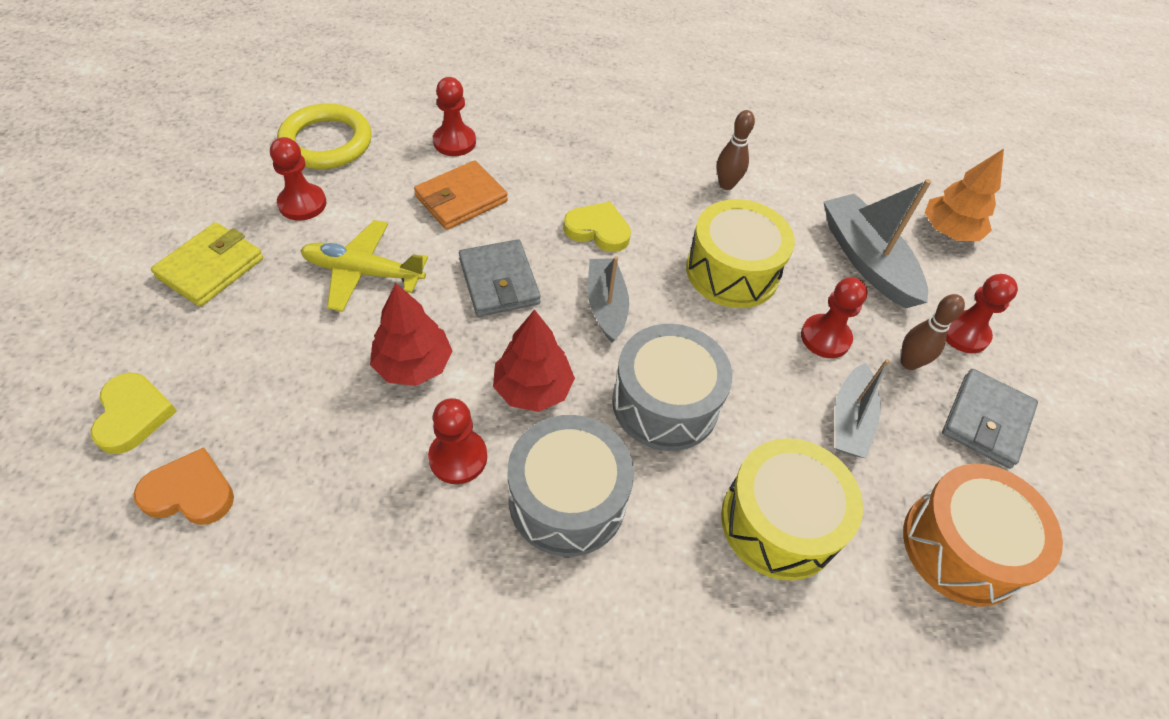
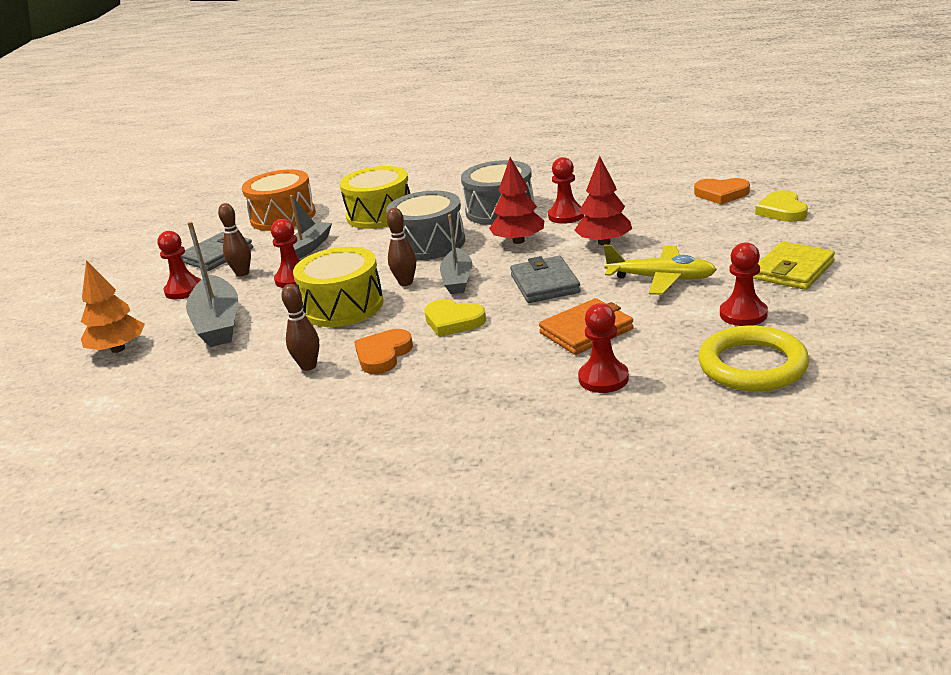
camera: 165 degrees left, 25 degrees down
none -> orange heart [354,329,413,374]
none -> brown bowling pin [386,208,416,286]

